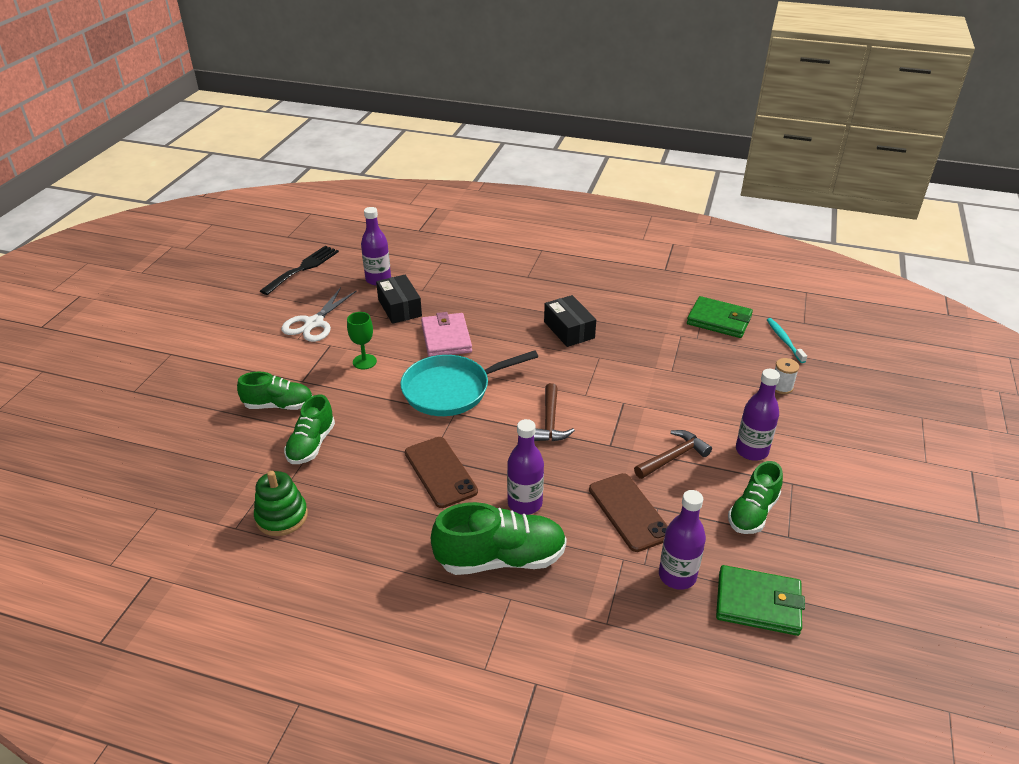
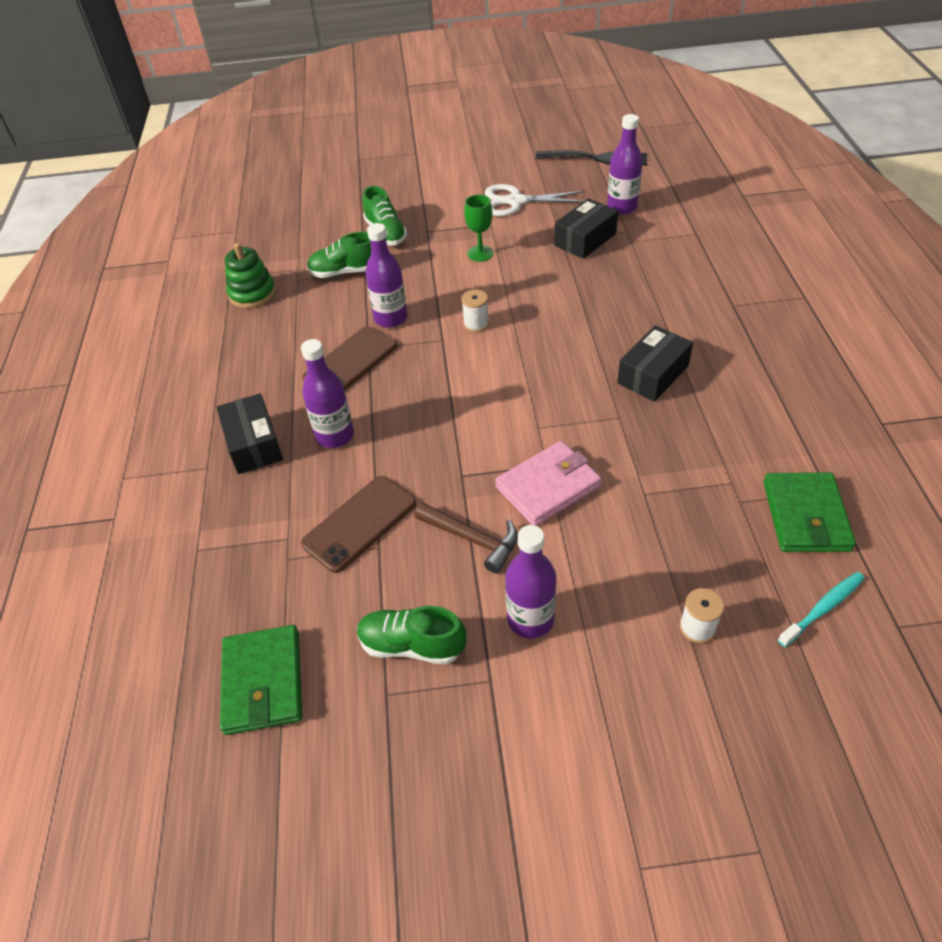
camera: 70 degrees right, 10 degrees up
turquoise pan [400,350,538,416] -> white spool [461,289,489,332]
pink wallet [421,312,472,357] -> pink wallet moved to [495,441,602,526]
green shoe [431,502,567,575] -> black box [216,393,283,474]
brown hammer [534,383,575,441] -> none
purple bottle [659,490,706,590] -> purple bottle moved to [365,223,408,328]

